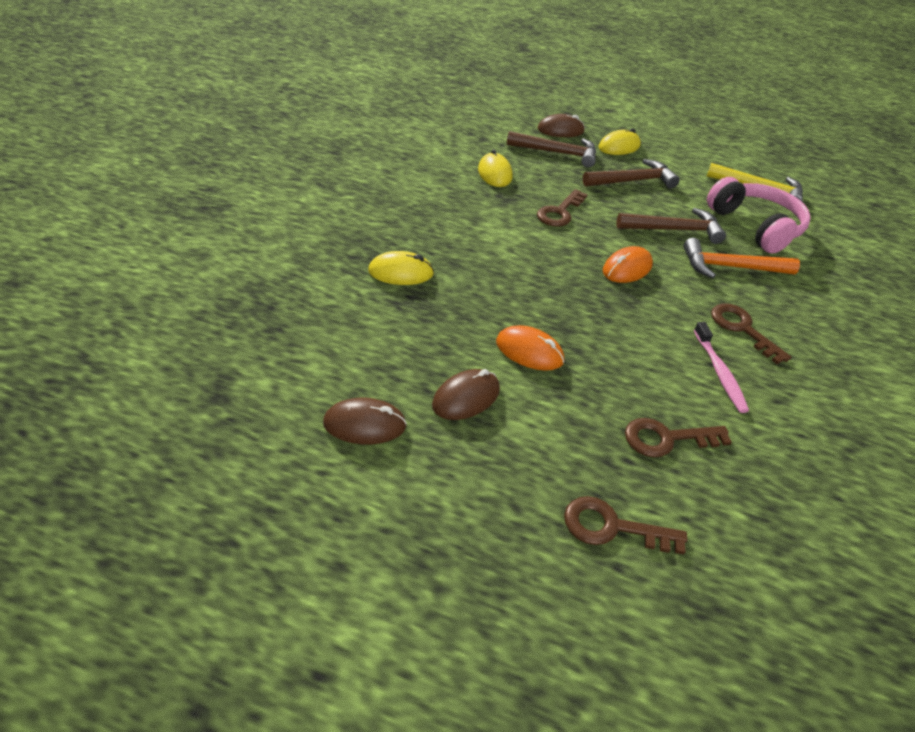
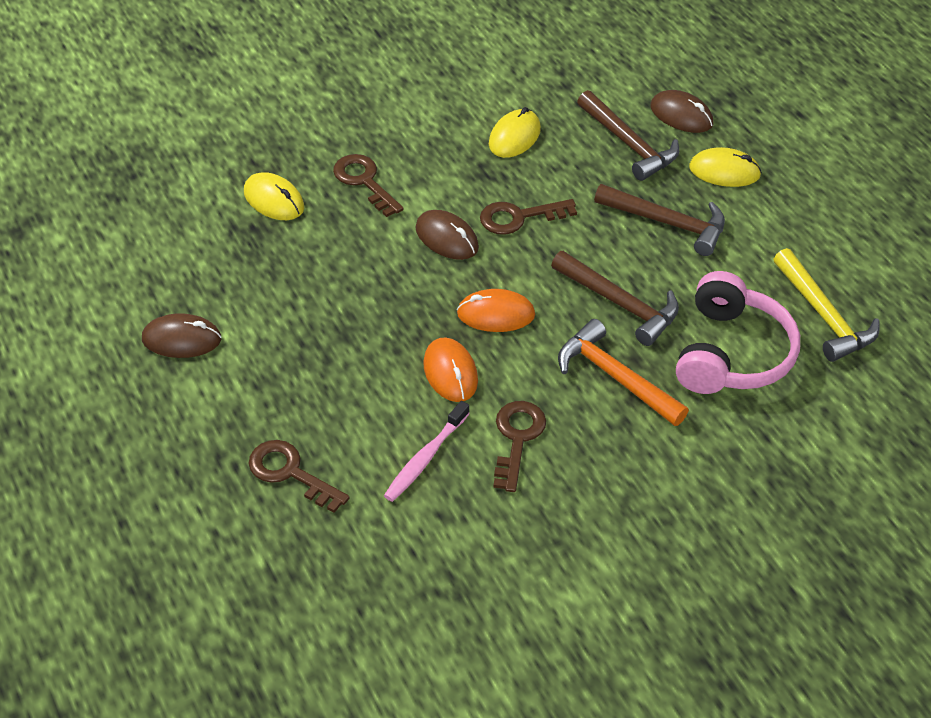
camera: 45 degrees right, 5 degrees up
brown mouse [323,398,407,444] -> brown mouse moved to [416,210,479,260]
orange mouse [496,325,564,371] -> orange mouse moved to [423,337,478,402]
brown key [564,496,687,554] -> brown key moved to [333,154,404,217]

